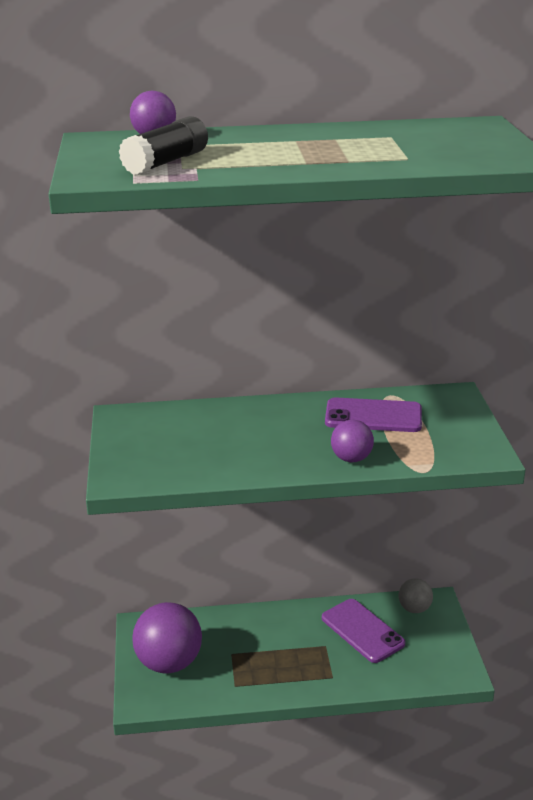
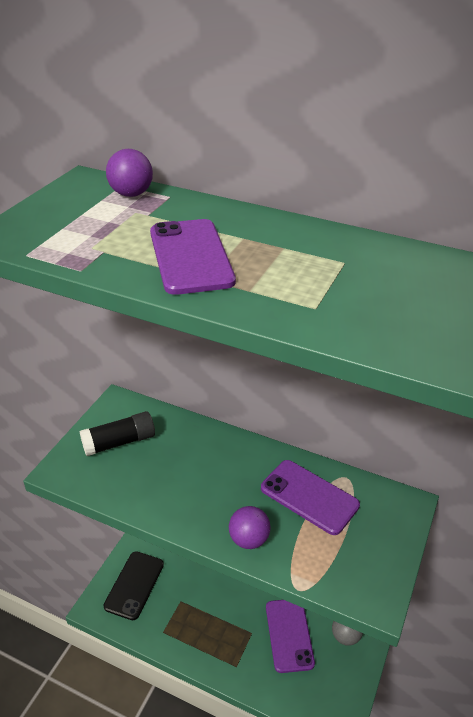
camera: 30 degrees right, 10 degrees up
black glue stick [119,116,208,175] -> black glue stick moved to [79,411,155,456]
purple ball [132,602,202,674] -> black phone [103,551,164,620]
none -> purple phone [150,219,236,295]

